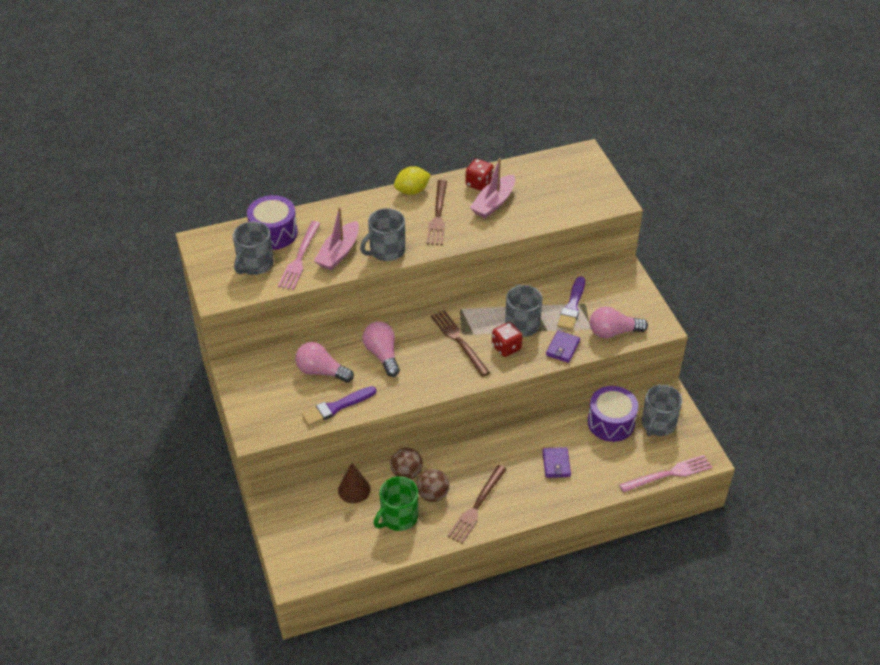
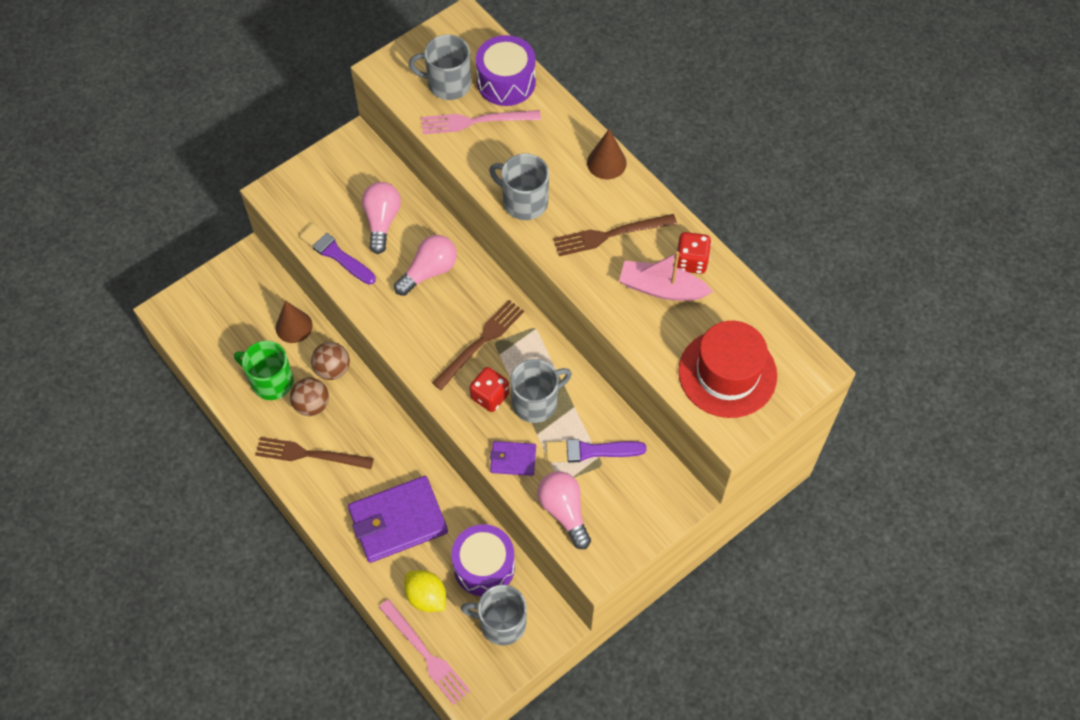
camera: 70 degrees right, 15 degrees up
pink boat [314,207,359,270] -> none
yellow lemon [394,166,431,195] -> yellow lemon moved to [404,570,446,612]
purple wallet [543,447,571,478] -> purple wallet [348,476,448,563], size x2.02
none -> brown cone [587,129,627,179]
none -> red hat [678,321,777,418]

